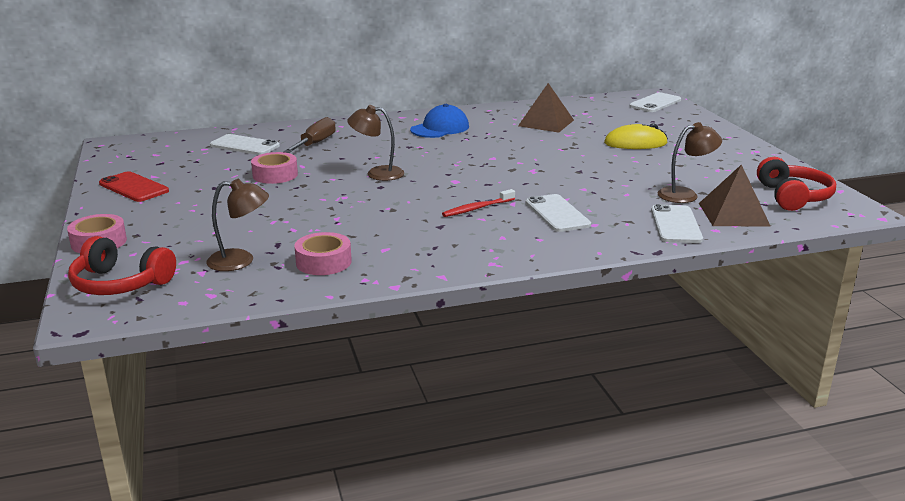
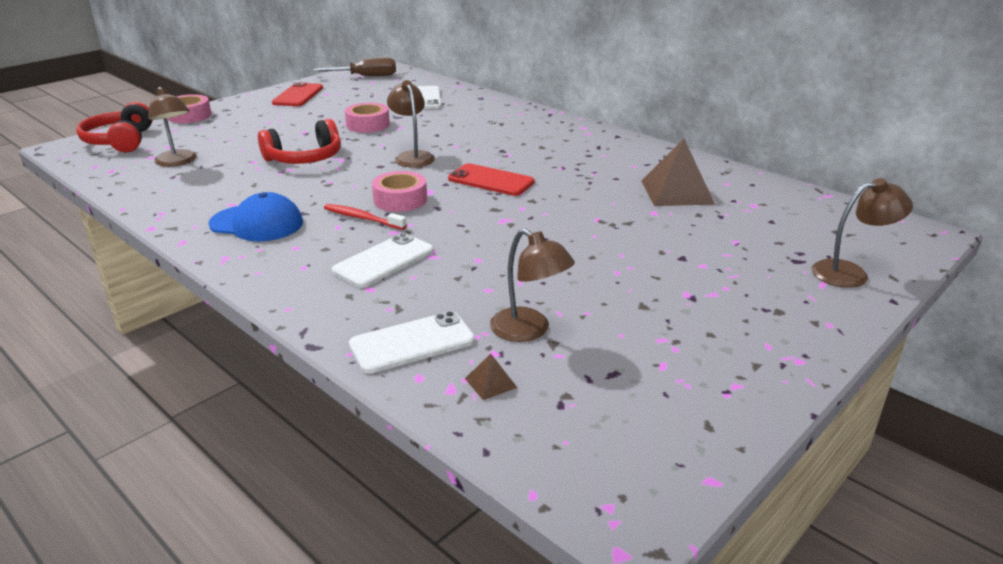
camera: 60 degrees right, 5 degrees up
brown screwdriver [283,117,336,153] -> brown screwdriver moved to [314,58,396,76]
pink tape [294,232,352,275] -> pink tape moved to [372,171,427,212]
blue cap [410,104,469,138] -> blue cap moved to [209,192,303,241]
yellow mouse [604,123,668,149] -> none
white phone [629,92,681,112] -> none
brown pyramid [699,164,770,226] -> brown pyramid [465,353,517,400], size x0.43
red headphones [757,157,836,211] -> red headphones moved to [258,119,341,164]
none -> red phone [448,163,535,196]
none -> brown lamp [811,178,913,288]

